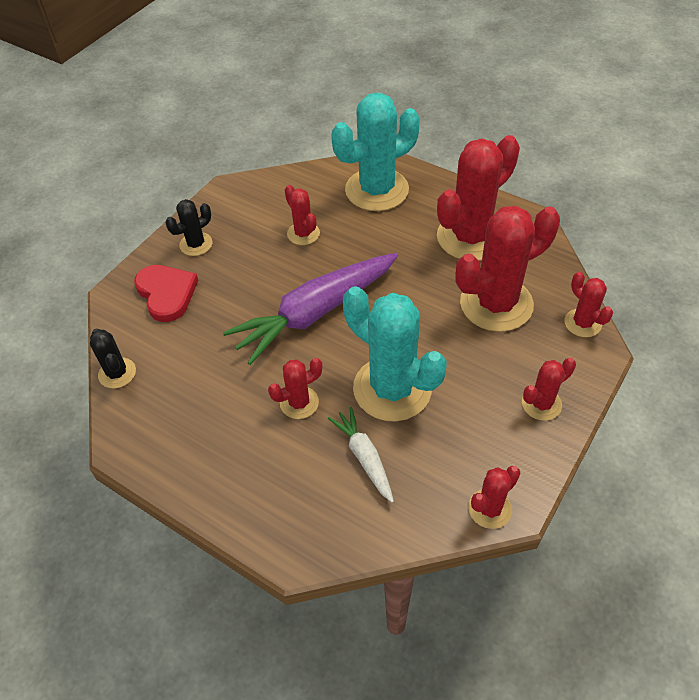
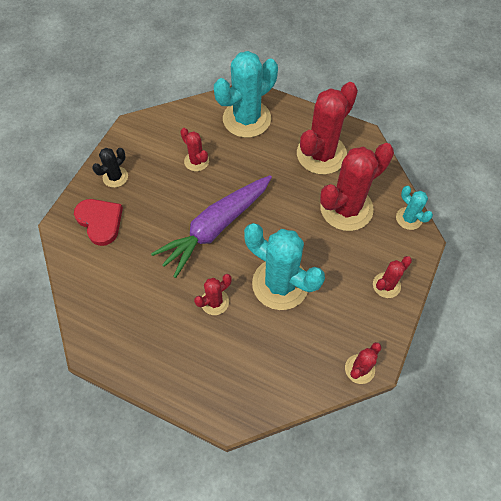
camera: 10 degrees left, 10 degrees up
black cactus [90,329,136,389] -> none
white carrot [328,407,394,503] -> none
red cactus [564,272,613,337] -> turquoise cactus [396,186,433,230]

